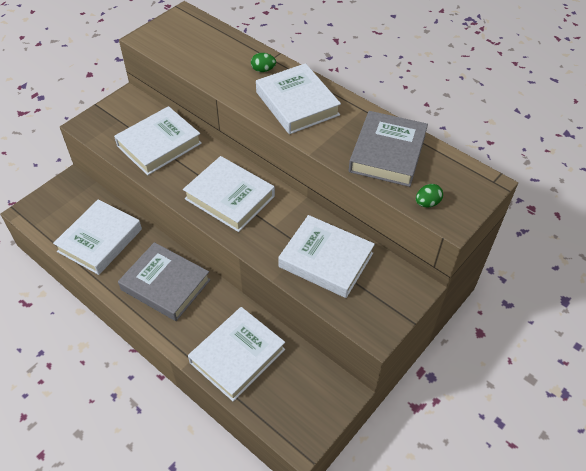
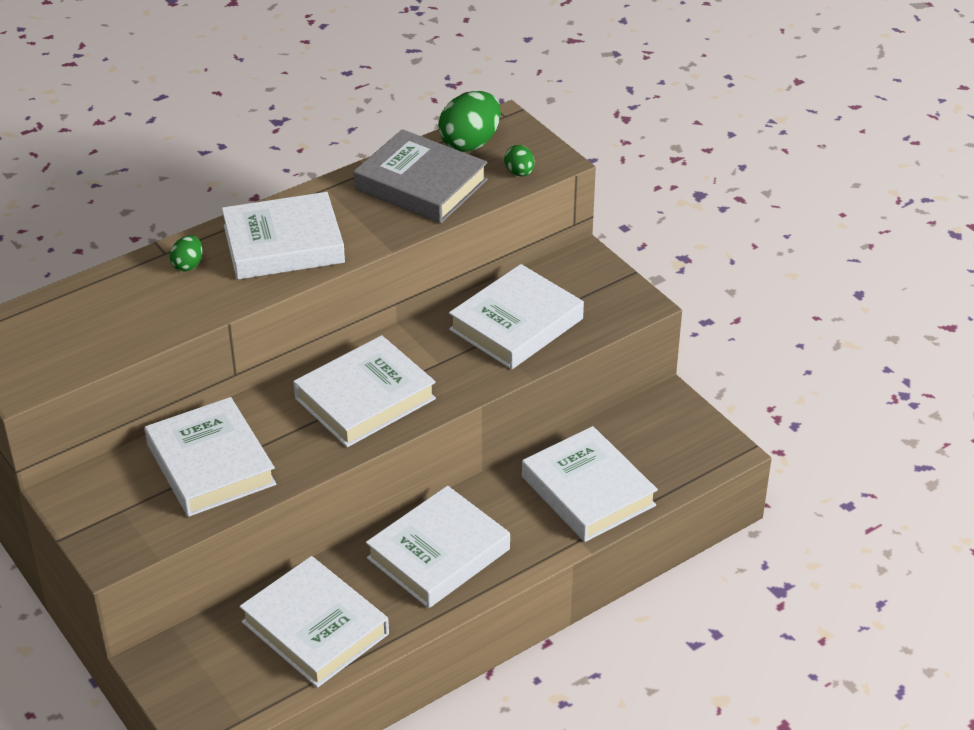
camera: 75 degrees left, 10 degrees down
grey book [118,242,211,321] -> white book [366,486,510,608]
none -> green egg [438,91,501,152]

